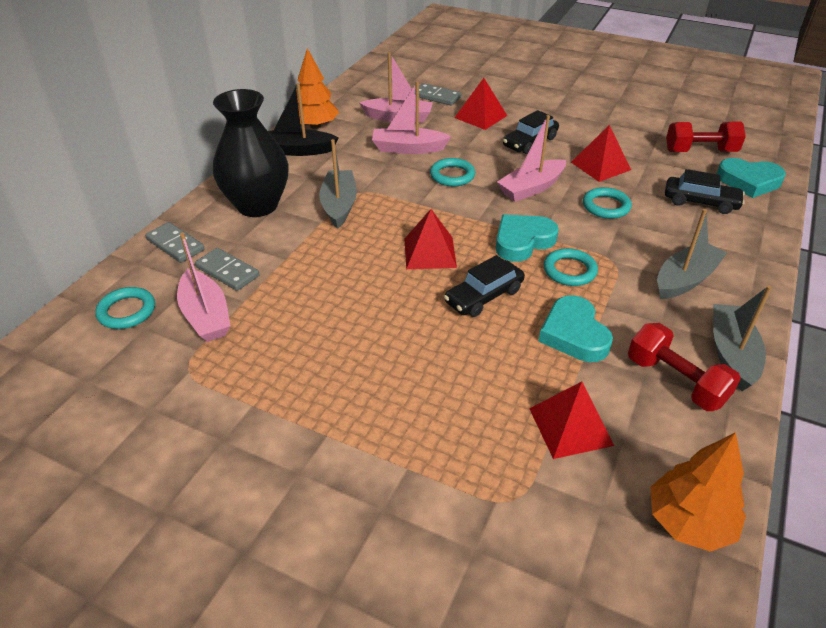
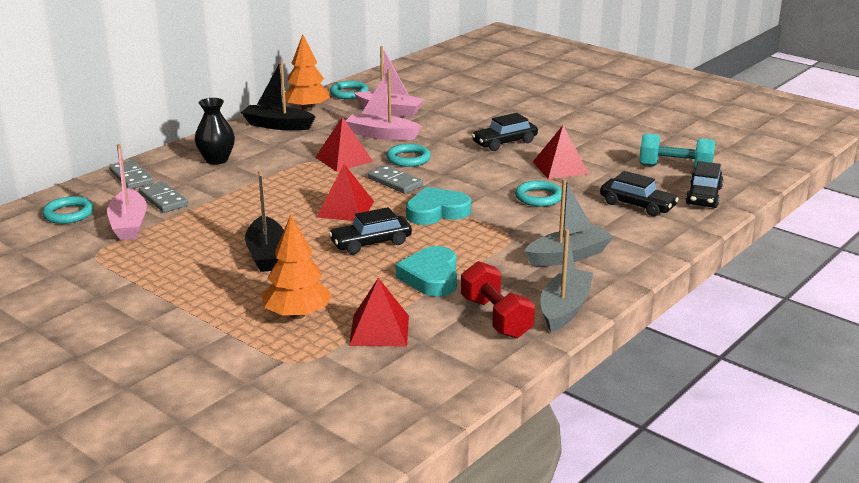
camera: 15 degrees right, 15 degrees down
black vase [213,89,289,217] -> black vase [195,98,235,165], size x0.59
grey boat [319,139,357,229] -> none
grey domino [415,83,461,106] -> grey domino moved to [368,165,423,194]
red pyramid [455,78,507,130] -> red pyramid moved to [315,117,373,172]
pink boat [497,115,566,202] -> none
turquoise ring [544,248,598,286] -> turquoise ring moved to [330,81,369,99]
orange tree [650,432,746,552] -> orange tree moved to [261,215,331,319]
red dumbbell [666,122,746,152] -> turquoise dumbbell [639,133,715,169]
turquoise heart [717,158,786,198] -> black car [685,161,723,208]
none -> black boat [245,170,284,272]

